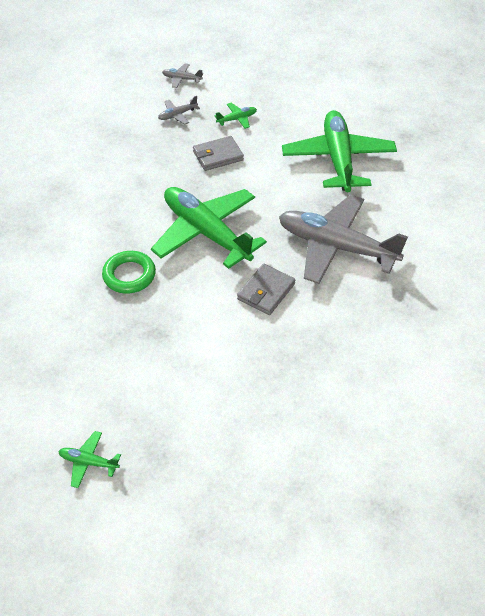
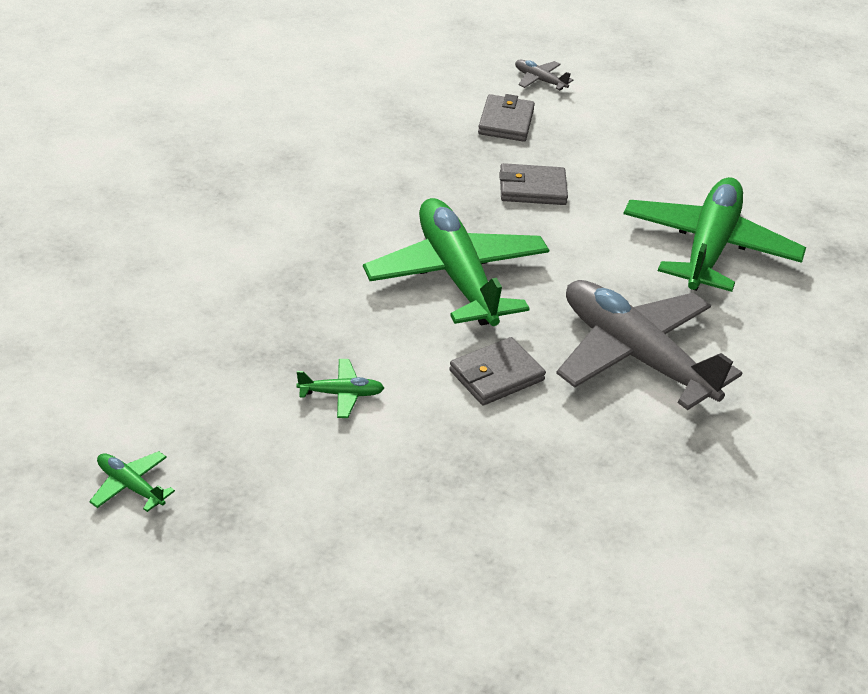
camera: 20 degrees right, 10 degrees down
green ring [102,251,156,294] -> none
grey plane [158,96,200,125] -> grey wallet [478,94,535,142]
green plane [214,103,257,129] -> green plane moved to [297,359,384,418]

